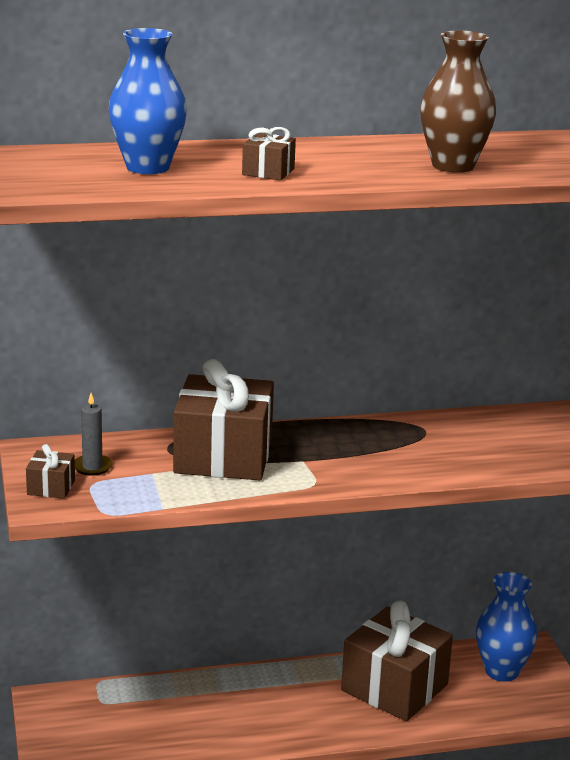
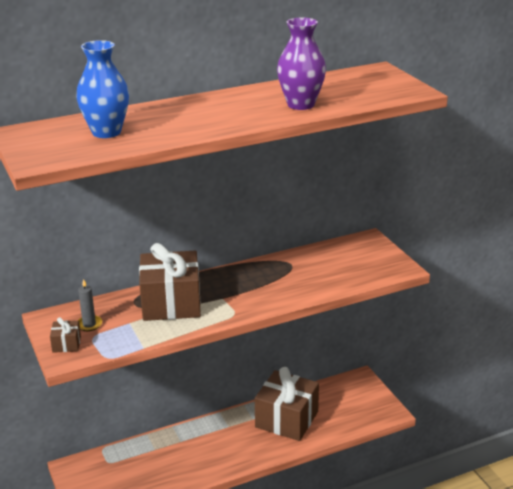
camera: 10 degrees left, 5 degrees up
brown gift [242,127,296,180] -> none
brown vase [420,30,496,173] -> purple vase [277,18,326,110]
blue vase [476,572,537,682] -> none

